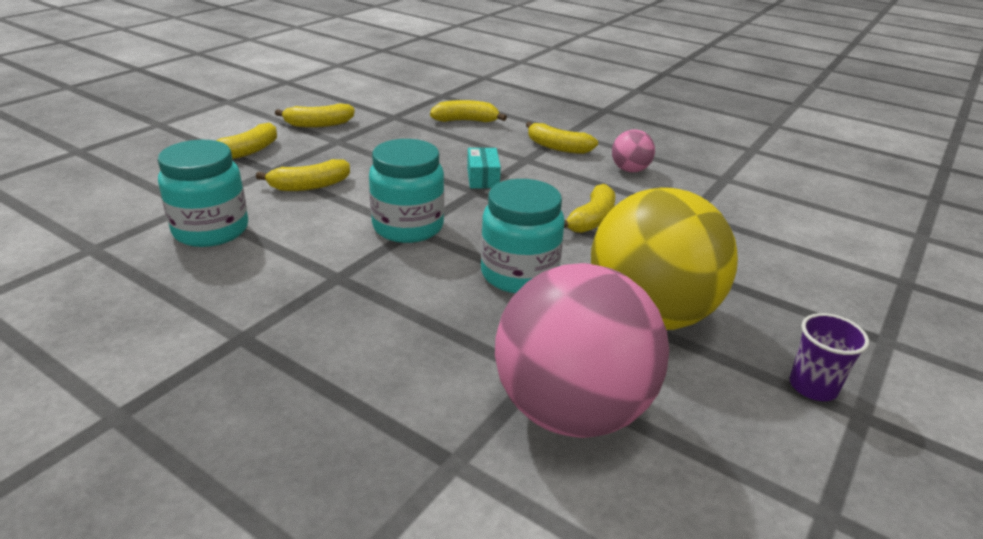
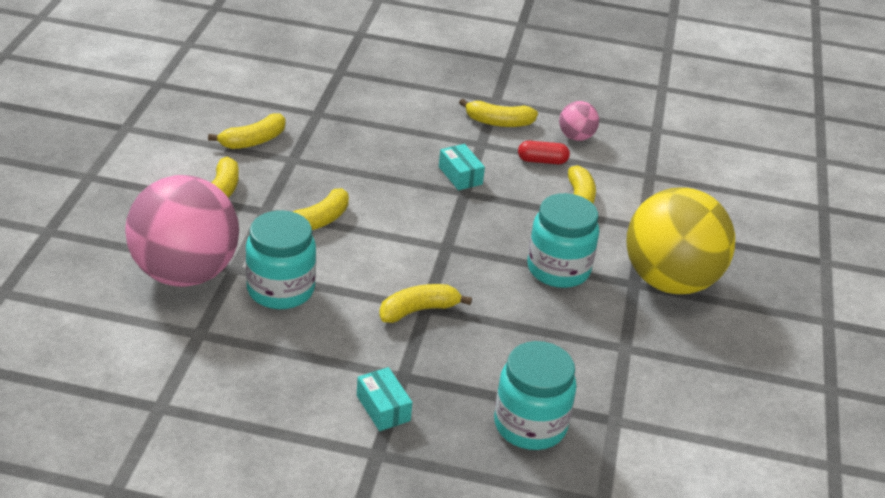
camera: 25 degrees left, 5 degrees up
turquoise jar [369,139,444,243] -> turquoise jar moved to [494,341,577,450]
yellow banana [430,100,507,122] -> yellow banana moved to [379,284,472,323]
pink ball [495,263,669,438] -> pink ball moved to [125,175,239,287]
purple cup [789,313,869,401] -> none
none -> turquoise box [357,367,412,431]
none -> red capsule [518,141,570,164]

